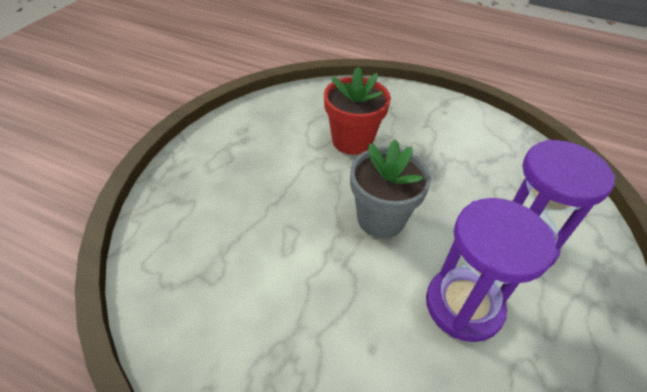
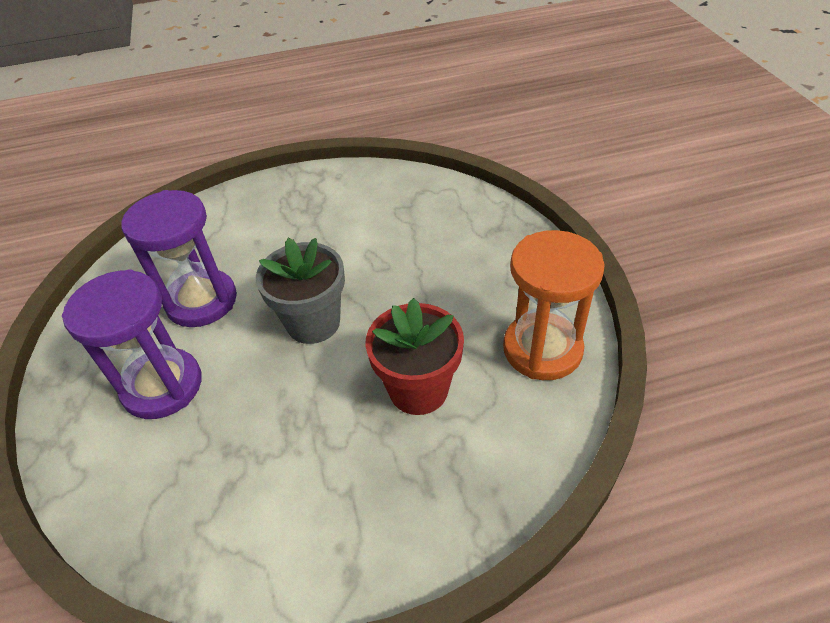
camera: 145 degrees right, 0 degrees up
none -> orange hourglass [503,230,605,380]

